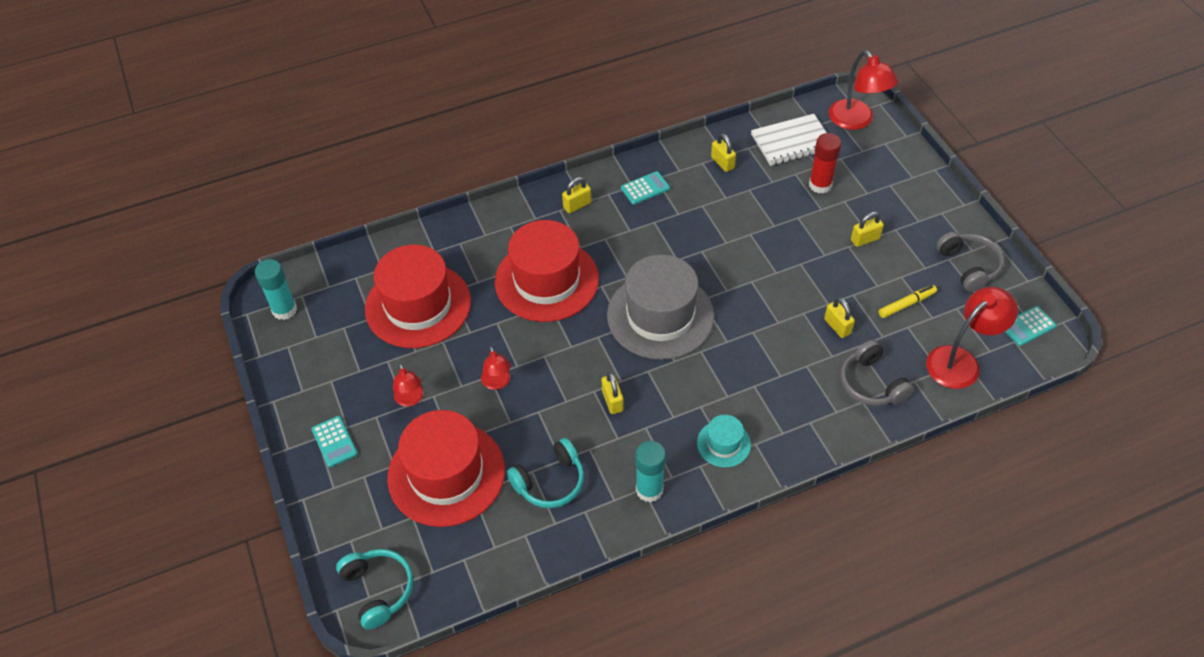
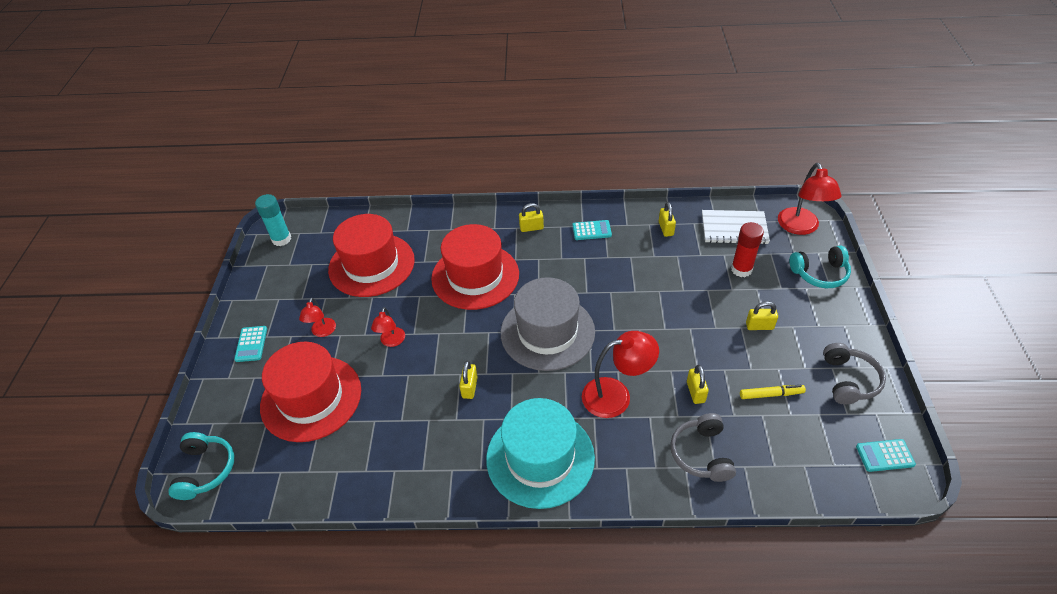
camera: 25 degrees right, 5 degrees down
turquoise headphones [507,438,584,508] -> turquoise headphones moved to [789,245,851,288]
turquoise glue stick [635,441,666,502] -> none
turquoise hat [697,415,751,468] -> turquoise hat [486,398,595,509], size x2.15
red lamp [926,287,1018,389] -> red lamp moved to [582,331,659,418]

